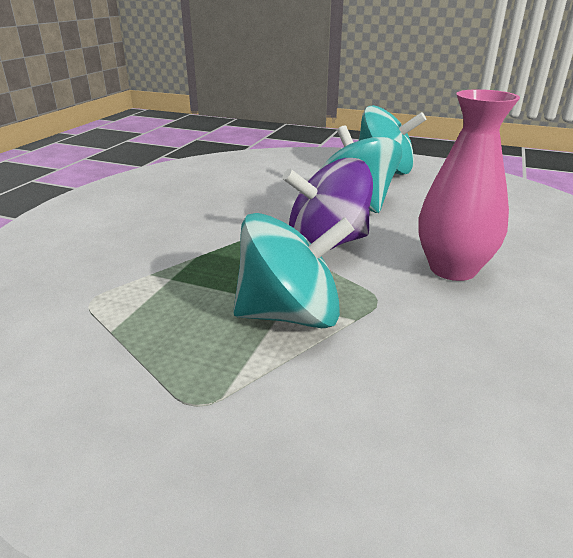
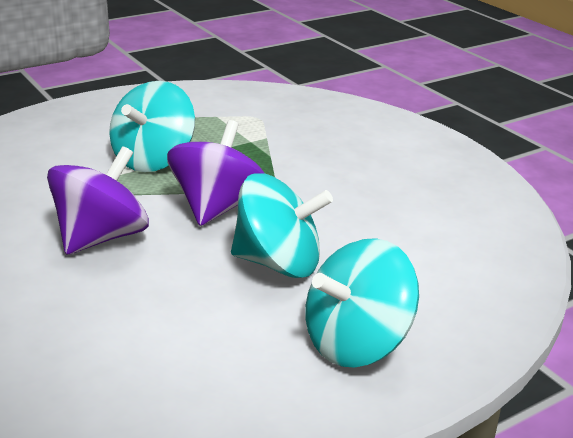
camera: 125 degrees right, 0 degrees up
pink vase [418,89,520,281] -> purple spinning top [47,146,149,255]

